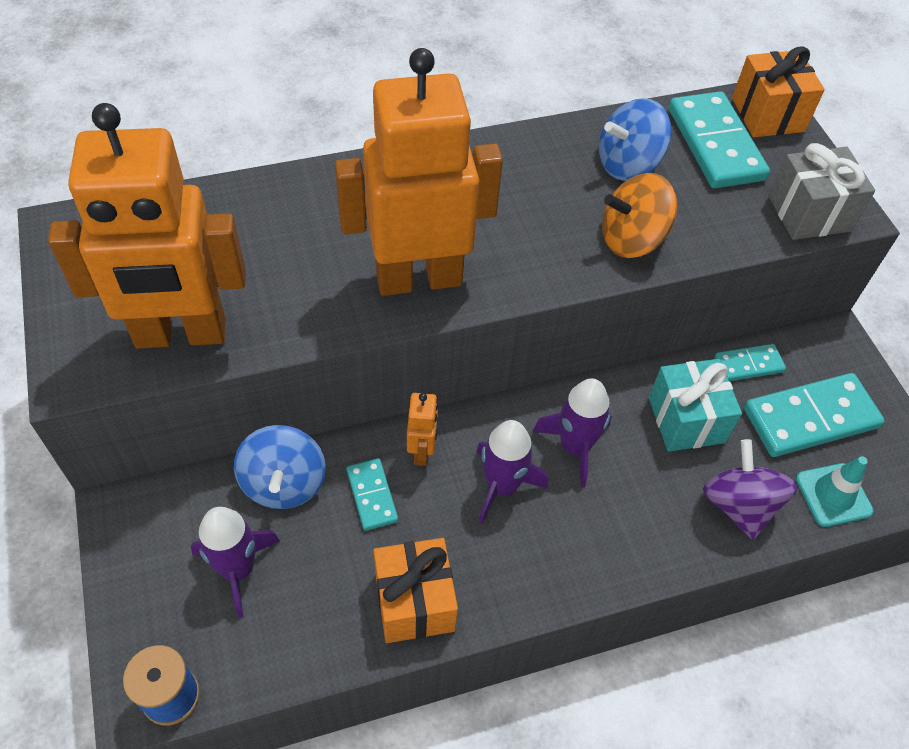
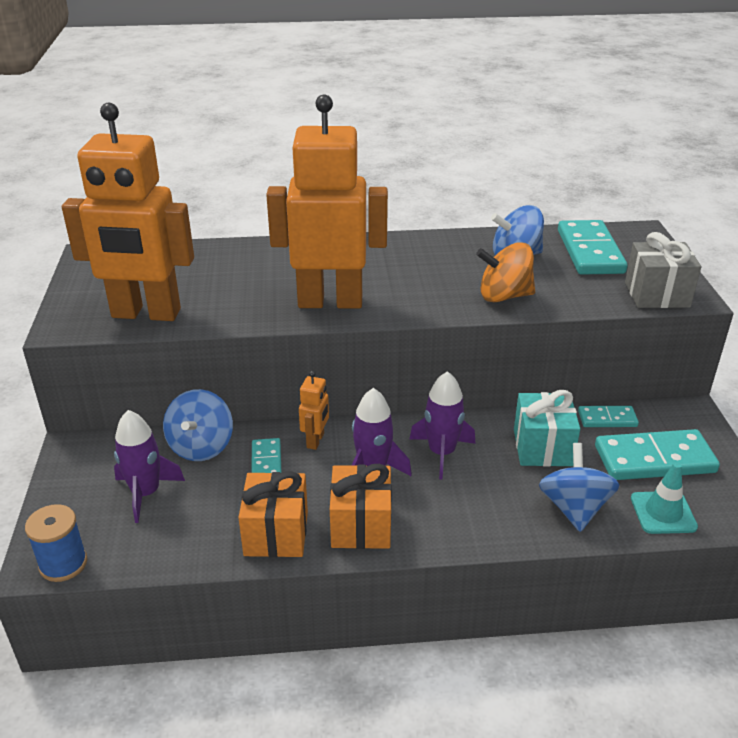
camera: 15 degrees right, 20 degrees down
purple spinning top [703,439,797,539] -> blue spinning top [539,443,619,532]
orange gift [732,47,825,137] -> orange gift moved to [330,464,392,549]

